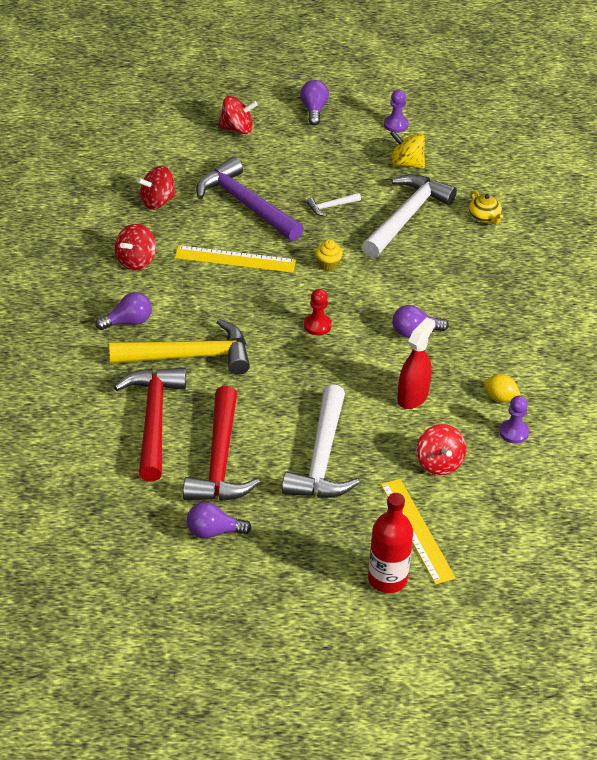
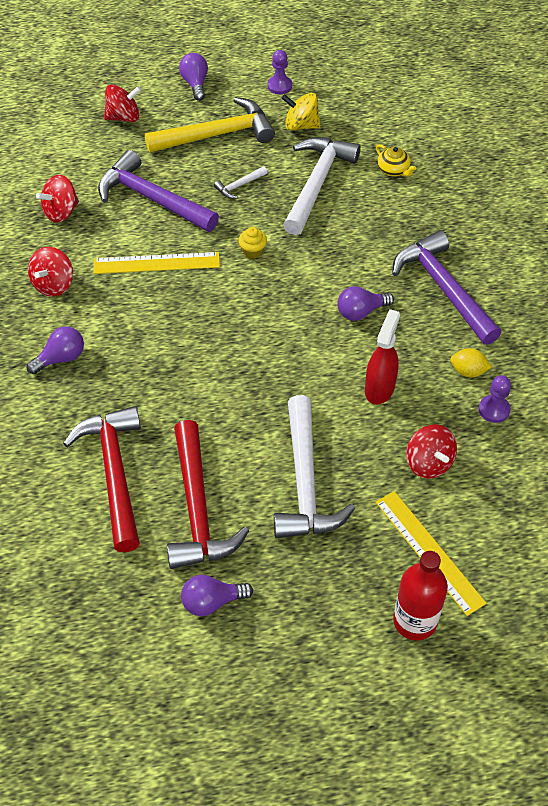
camera: 10 degrees left, 10 degrees up
yellow hammer [109,319,250,375] -> yellow hammer moved to [145,97,275,153]
red pawn [304,289,332,336] -> none
none -> purple hammer [392,230,502,345]

